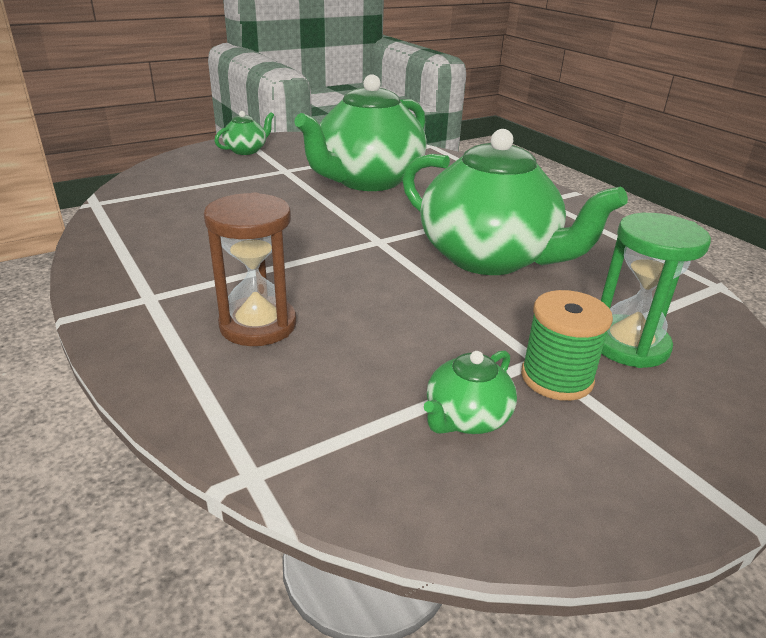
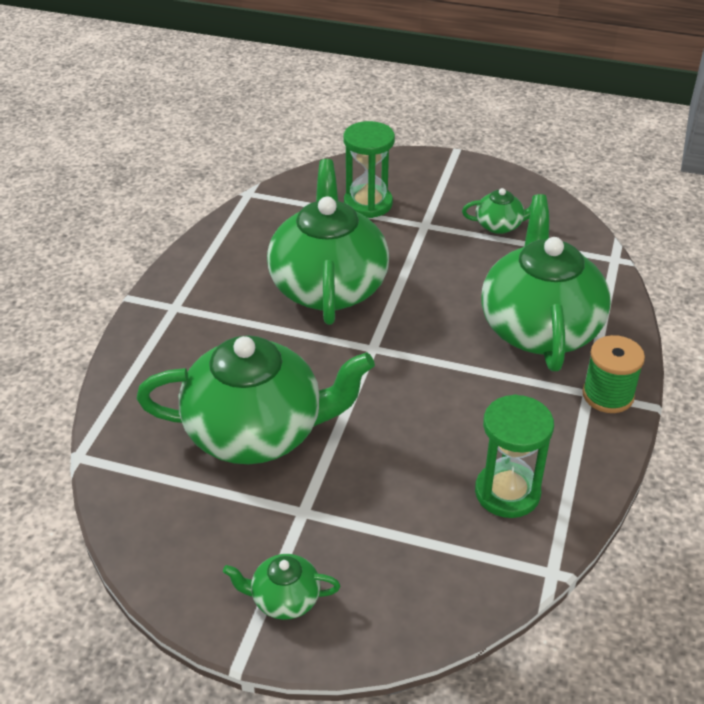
camera: 130 degrees left, 10 degrees up
brown hourglass [204,192,296,346] -> green teapot [481,194,611,371]
green spool [521,290,613,401] -> green spool moved to [582,335,645,413]
none -> green hourglass [475,394,554,518]

